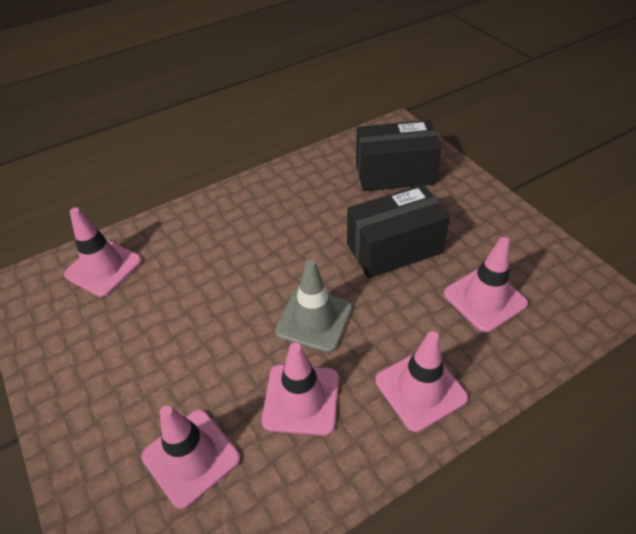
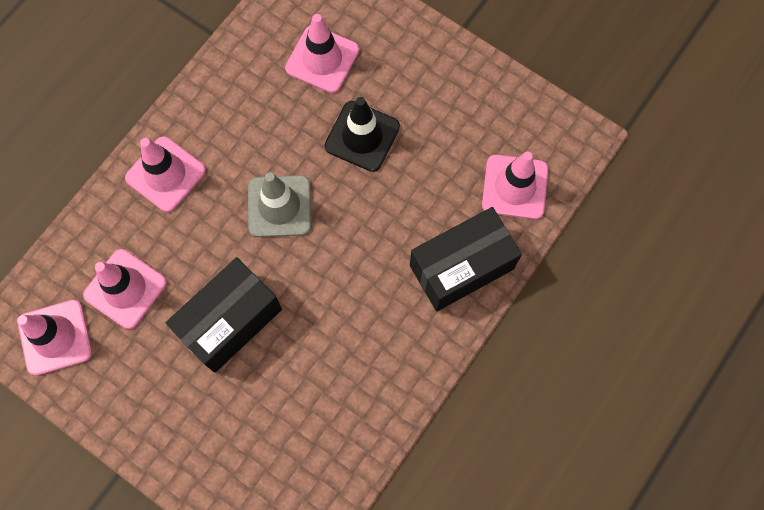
camera: 155 degrees right, 25 degrees up
pink traffic cone [262,343,339,436] -> pink traffic cone moved to [17,300,92,376]
black box [356,120,442,191] -> black box moved to [410,207,522,311]
none -> black traffic cone [325,97,400,172]

